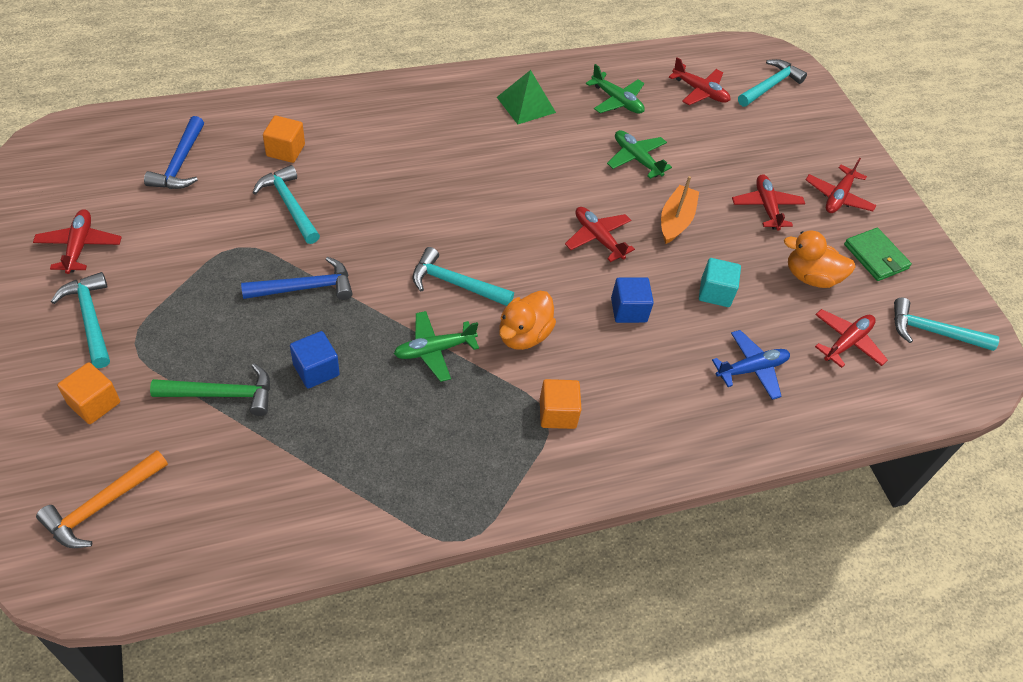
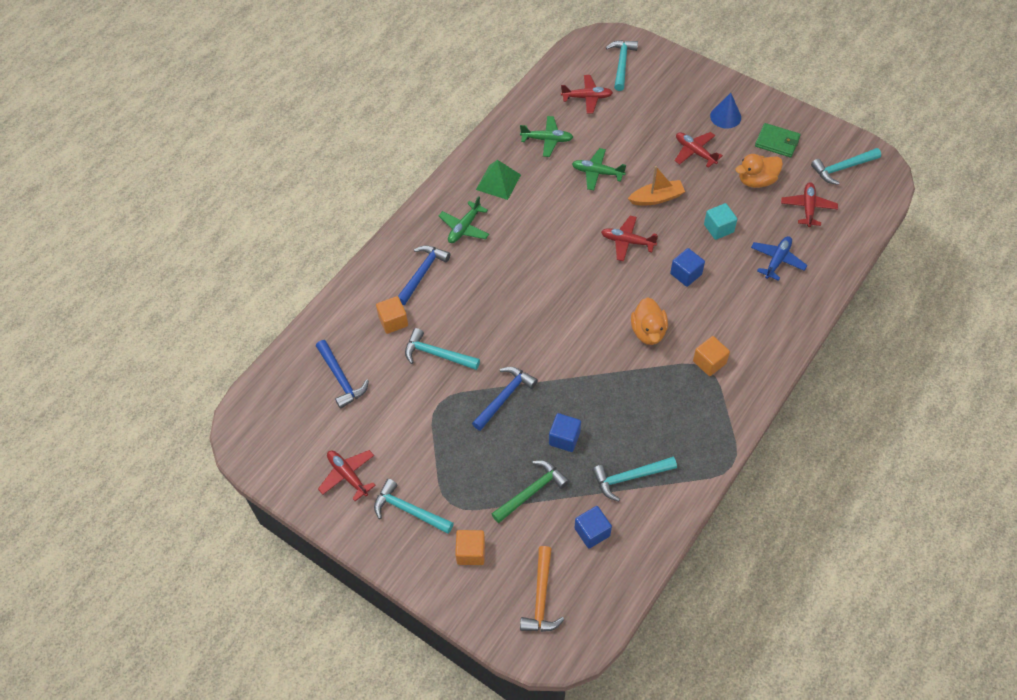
camera: 30 degrees left, 5 degrees up
green plane [394,311,479,382] -> green plane moved to [439,196,489,243]
turquoise hammer [413,247,514,306] -> turquoise hammer moved to [592,457,677,502]
orange boat [661,176,699,244] -> orange boat turned 90 degrees clockwise [628,166,685,205]
red plane [806,158,877,213] -> blue cone [710,93,741,129]
none -> blue hammer [398,245,450,305]
none -> blue cube [574,506,612,549]

